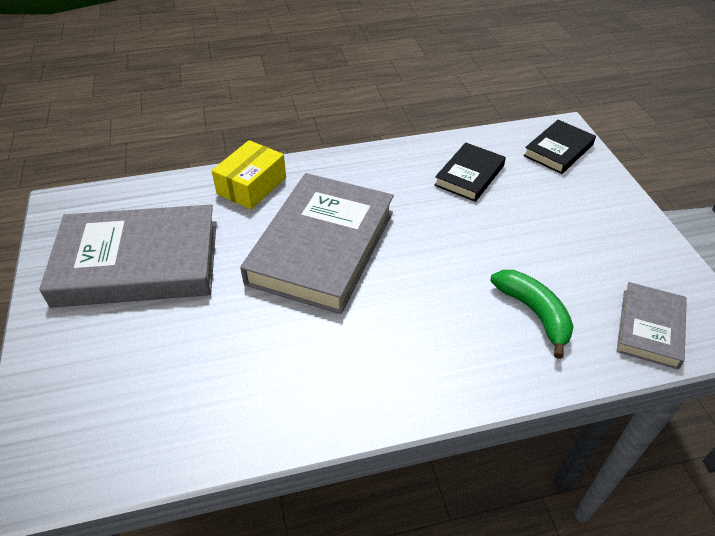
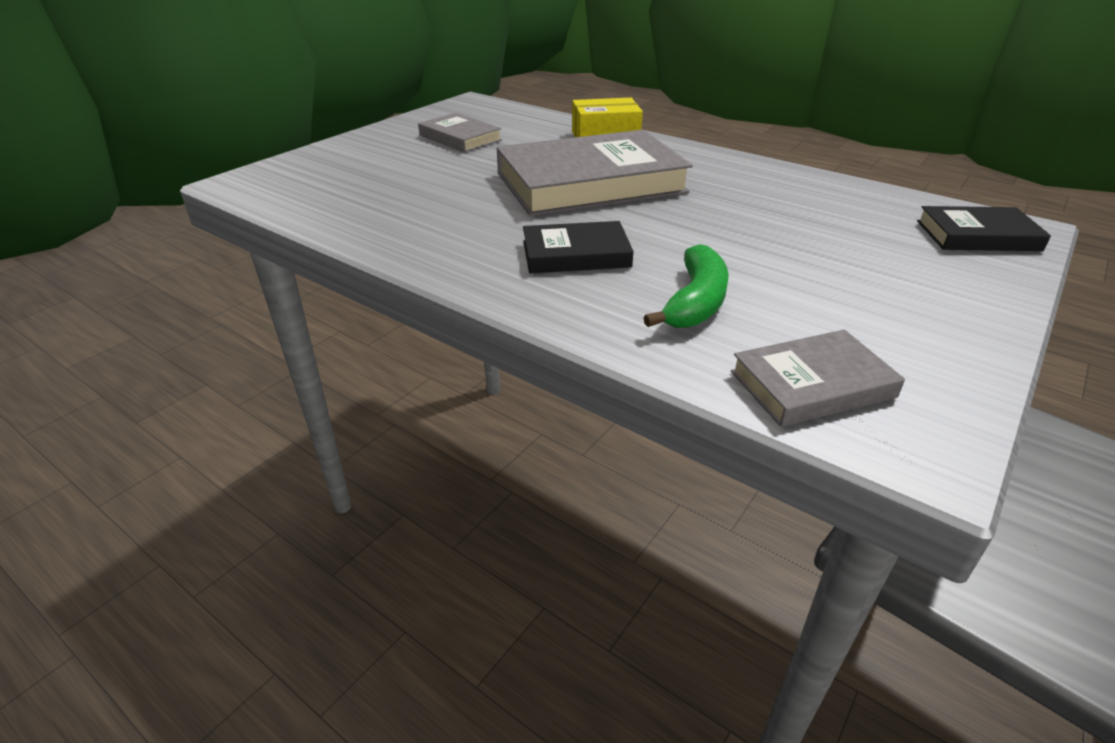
camera: 50 degrees right, 10 degrees down
grey book [39,204,217,308] -> grey book [418,113,502,152], size x0.51
black book [434,142,506,202] -> black book moved to [523,221,634,273]

